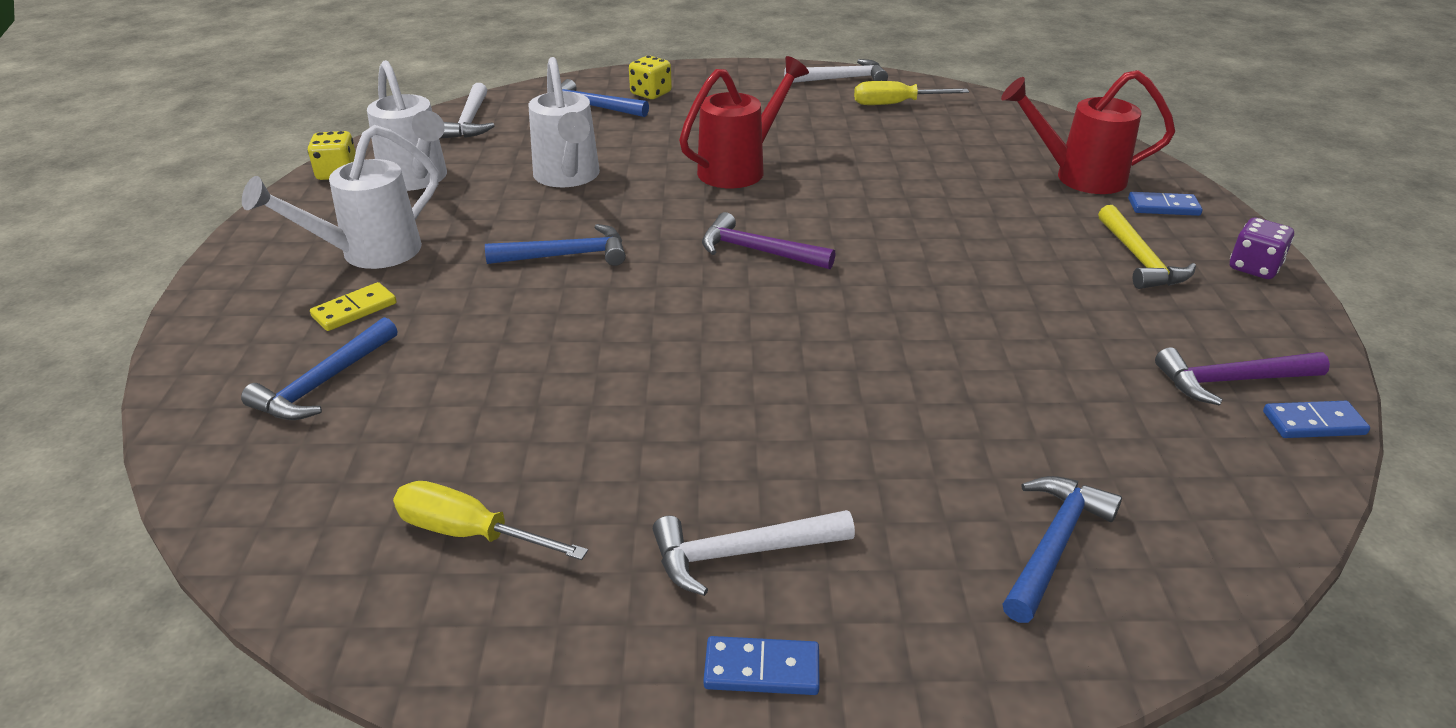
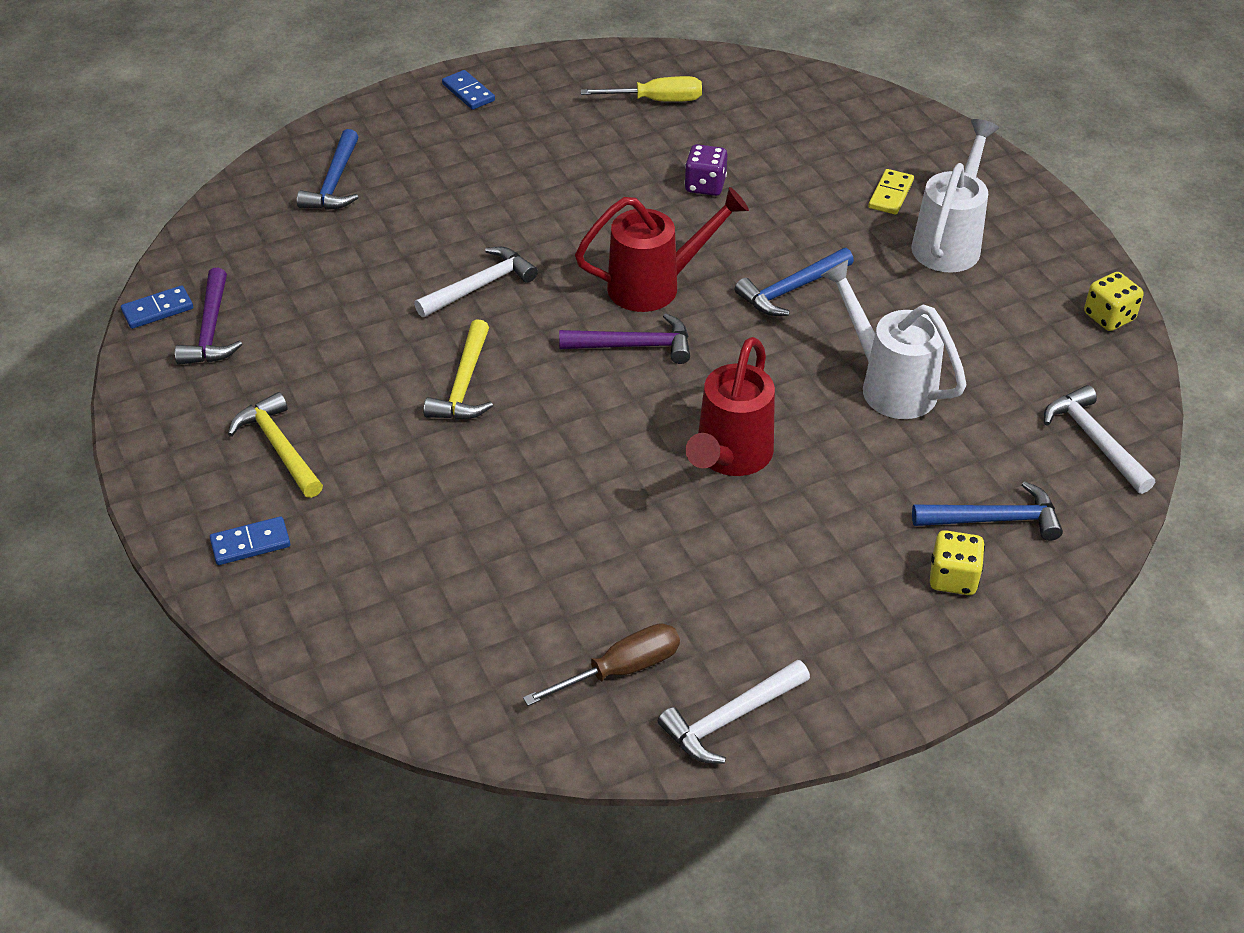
camera: 155 degrees right, 10 degrees up
blue hammer [241,317,398,420] -> none
white watering can [367,60,447,191] -> none
white hammer [653,510,855,596] -> white hammer moved to [414,247,538,317]
blue domino [703,636,820,695] -> blue domino turned 75 degrees clockwise [442,70,495,110]
yellow screwdriver [854,81,969,105] -> brown screwdriver [523,623,680,706]
red watering can [1001,70,1175,194] -> red watering can moved to [575,187,749,312]
purple hammer [1155,347,1330,406] -> purple hammer turned 120 degrees clockwise [175,268,242,365]
purple dice [1230,218,1294,279] -> purple dice moved to [685,144,727,196]
none -> yellow hammer [423,319,493,420]

